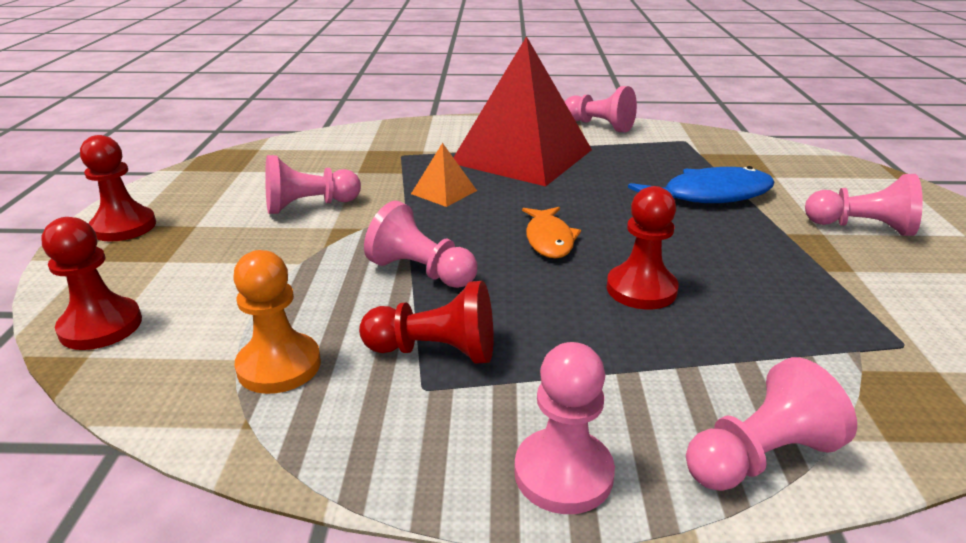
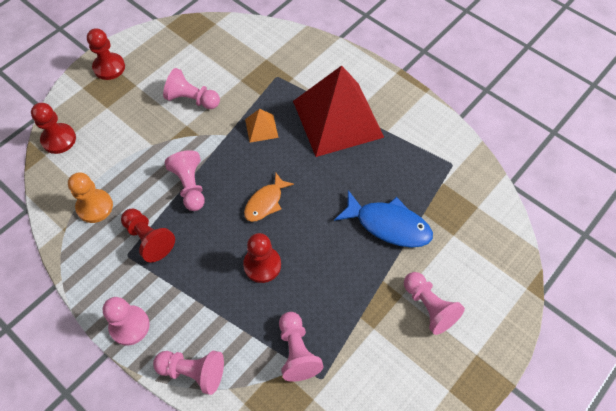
camera: 40 degrees right, 30 degrees up
pink pawn [565,86,637,132] -> pink pawn moved to [279,312,323,382]

